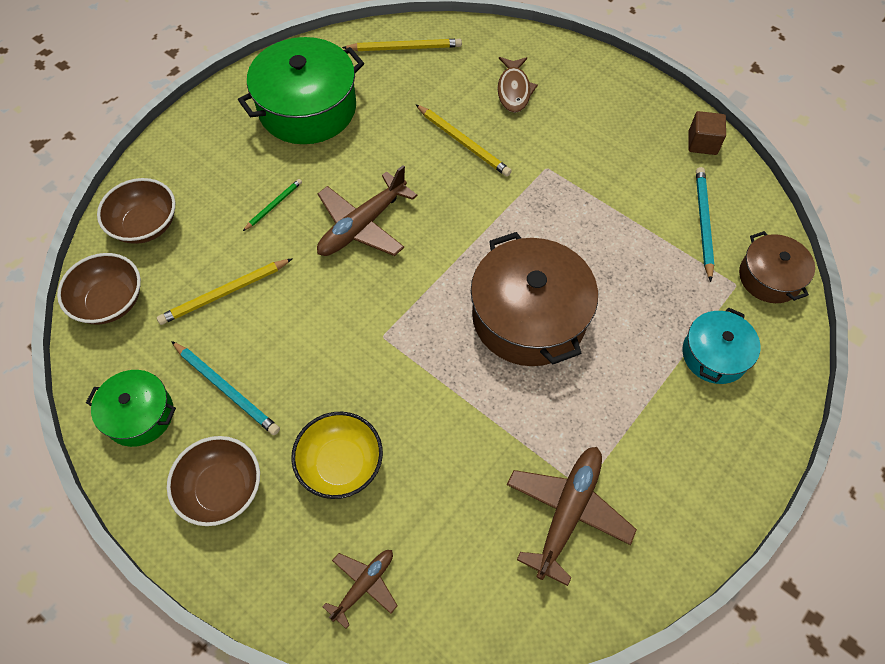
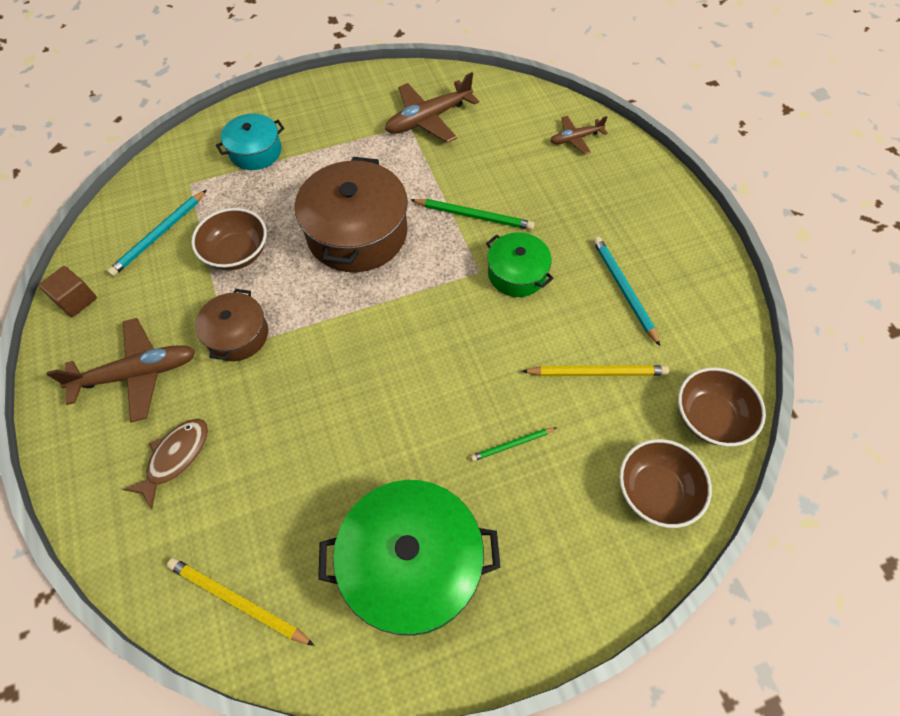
camera: 150 degrees left, 0 degrees up
green pot [86,370,176,447] -> green pot moved to [486,232,553,297]
brown bowl [167,436,260,526] -> brown bowl moved to [191,208,267,270]
yellow bowl [291,412,383,499] -> none
brown plane [317,165,417,256] -> brown plane moved to [46,318,195,423]
yellow pencil [415,104,512,177] -> none
brown pot [739,231,815,303] -> brown pot moved to [195,289,268,361]
none -> green pencil [410,199,535,230]

